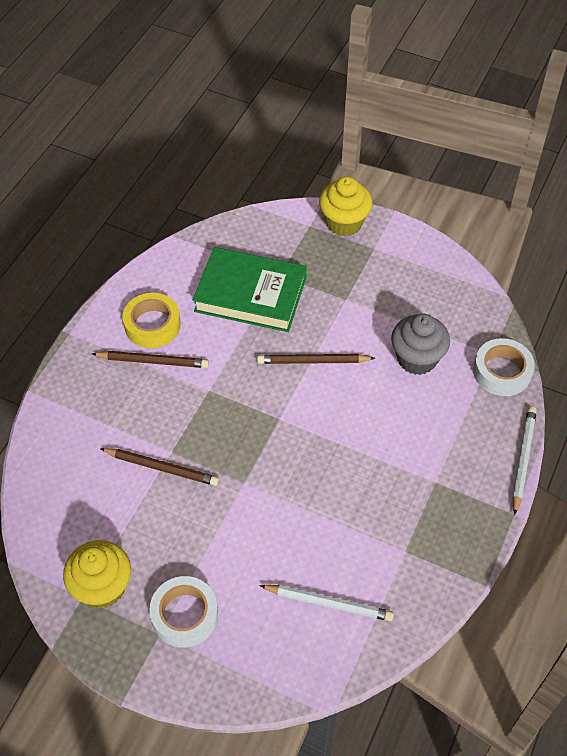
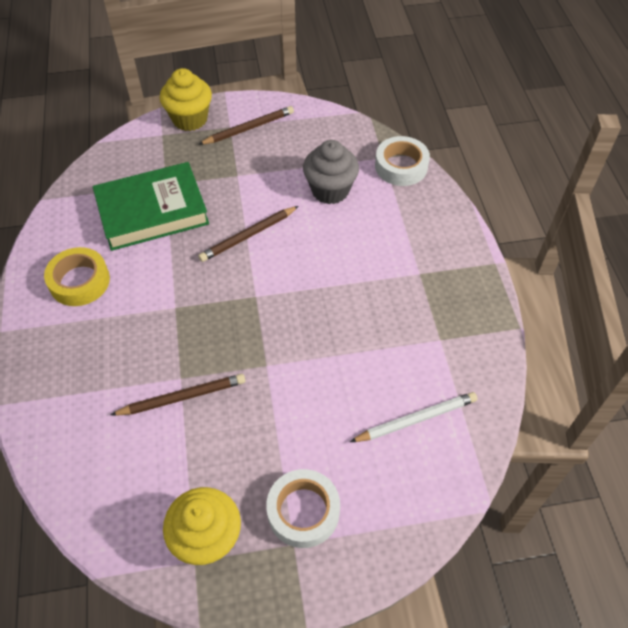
camera: 35 degrees left, 0 degrees up
brown pencil [92,351,209,368] -> brown pencil moved to [198,106,294,145]
white pencil [513,406,537,515] -> none

